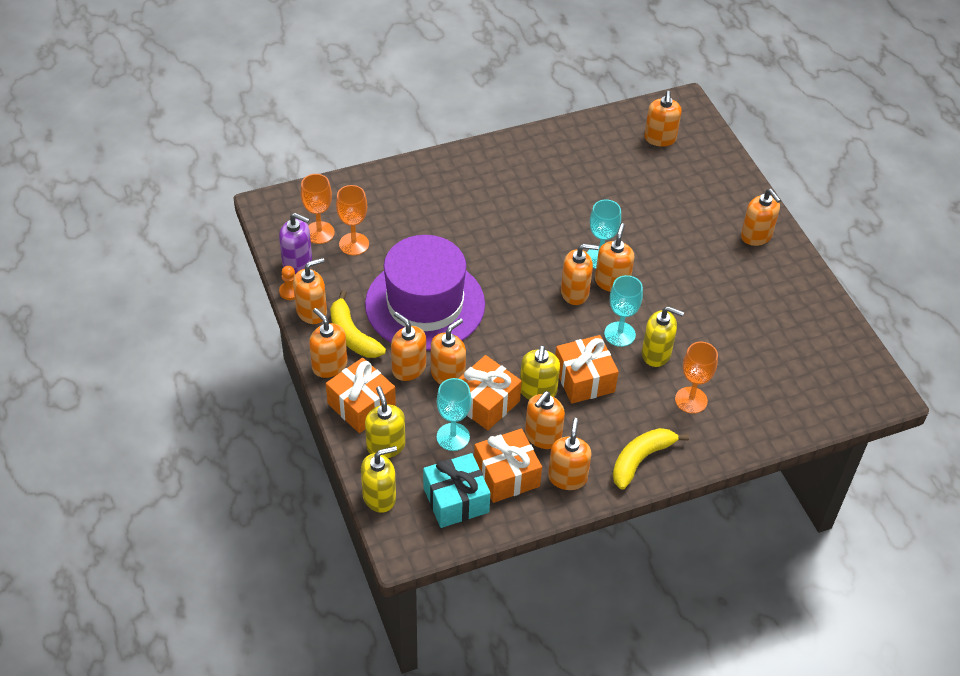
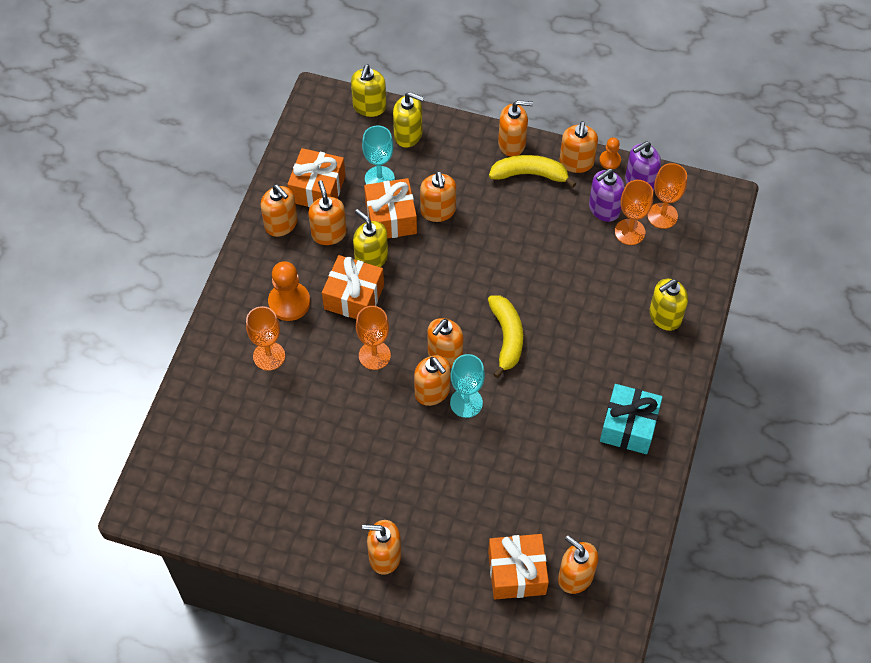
camera: 130 degrees right, 10 degrees up
orange gift [326,358,396,433] -> orange gift moved to [488,534,549,599]
purple hat [365,235,485,351] -> none
orange soap dispenser [391,312,426,381] -> none
turquoise gift [423,453,491,528] -> turquoise gift moved to [600,384,663,454]
turquoise goblet [604,275,643,347] -> orange goblet [356,306,391,370]
yellow banana [613,428,689,490] -> yellow banana moved to [488,296,523,378]
yellow soap dispenser [642,306,684,367] -> yellow soap dispenser moved to [649,279,688,331]
none -> orange pawn [268,261,310,321]
none -> purple soap dispenser [589,169,625,222]

